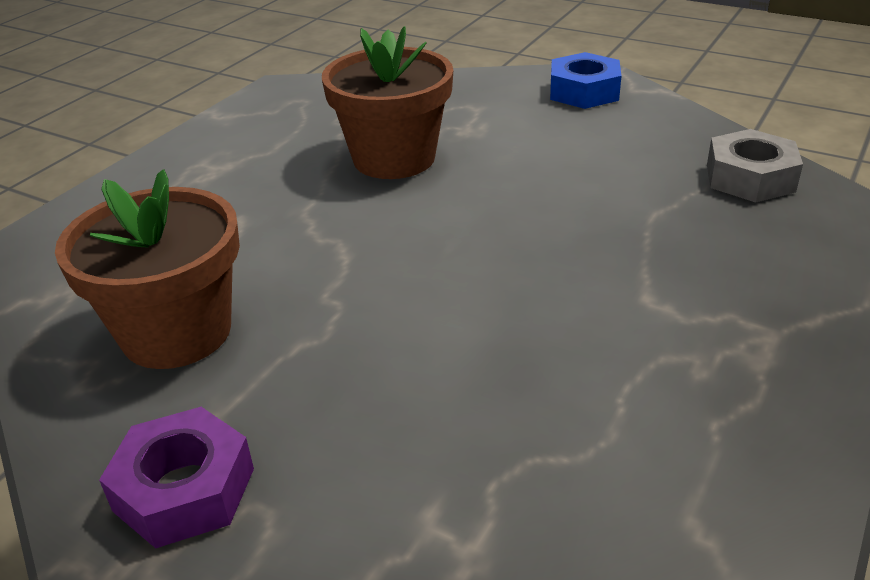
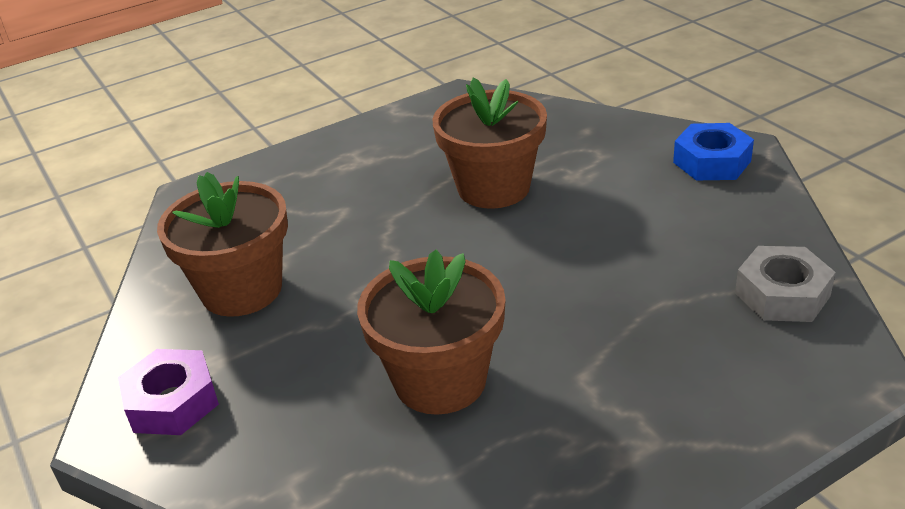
camera: 30 degrees right, 0 degrees up
none -> brown flower pot [357,249,505,415]

